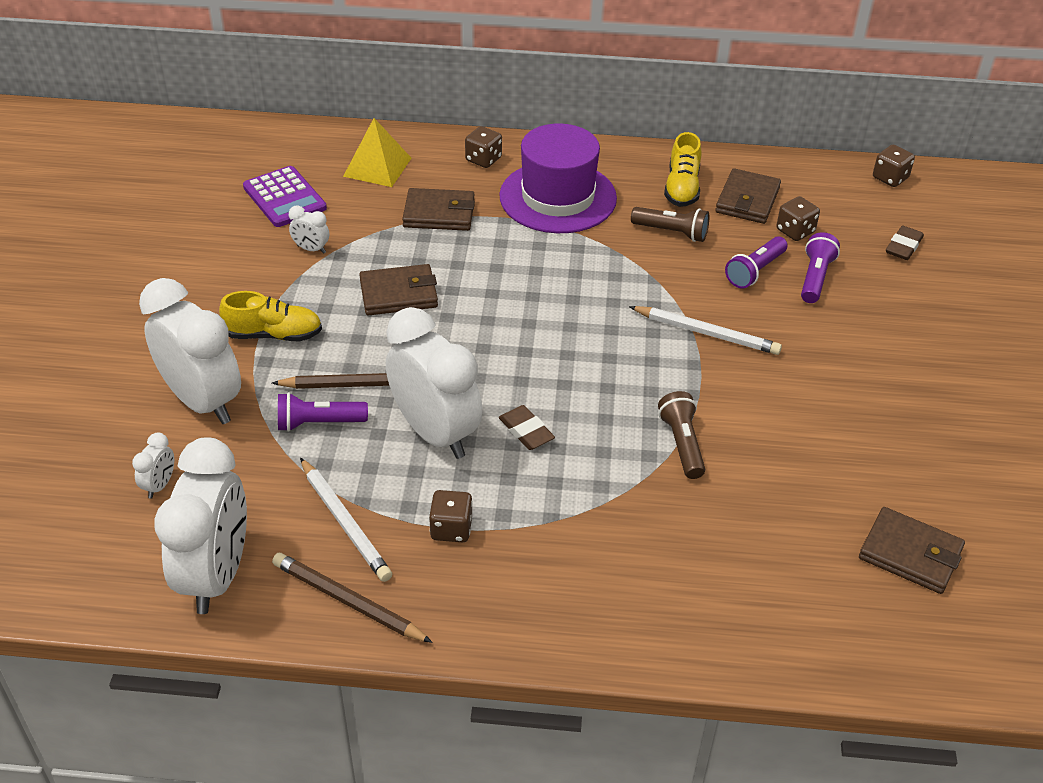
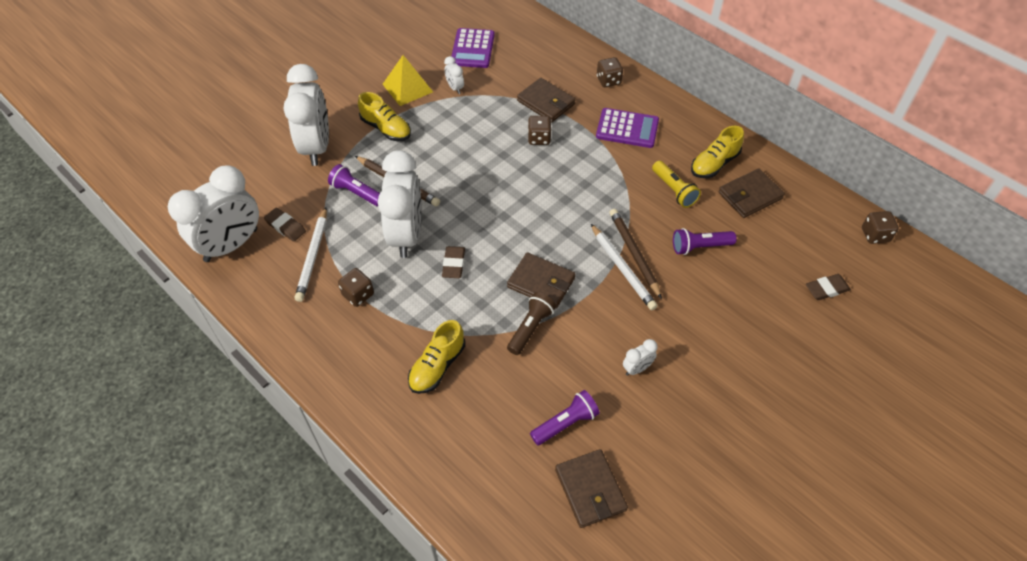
camera: 40 degrees right, 10 degrees up
white clock [132,433,174,499] -> white clock moved to [623,339,658,376]
brown pencil [272,553,433,643] -> brown pencil moved to [609,209,662,299]
yellow pyramid [343,118,412,187] -> yellow pyramid moved to [383,55,433,106]
brown wallet [359,264,438,315] -> brown wallet moved to [507,252,575,309]
purple hat [499,123,617,233] -> purple calculator [596,108,659,148]
brown flashlight [631,207,709,242] -> yellow flashlight [652,161,701,208]
brown dice [776,196,820,241] -> brown dice moved to [528,116,552,145]
purple flashlight [801,232,840,303] -> purple flashlight moved to [530,390,600,446]
none -> brown eraser [264,208,306,242]
none -> yellow shoe [408,320,465,394]

